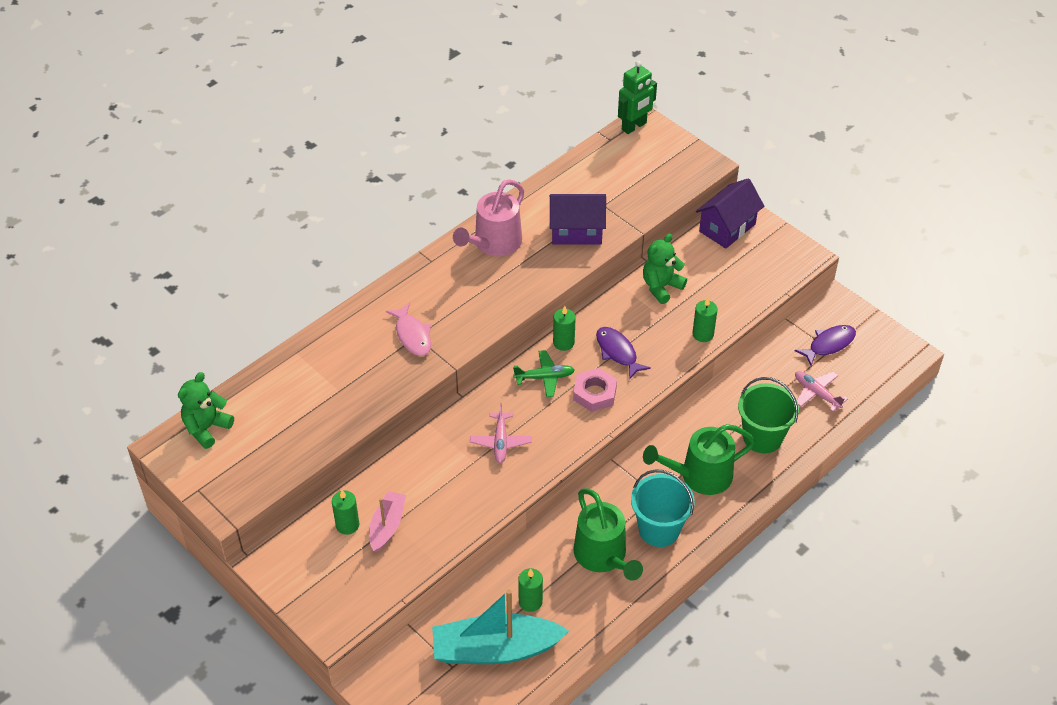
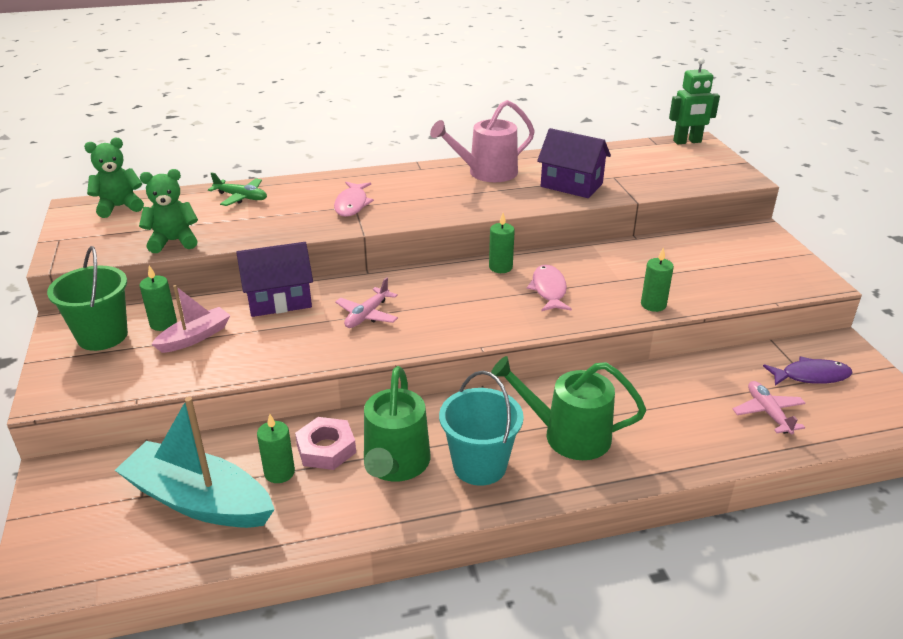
camera: 30 degrees right, 15 degrees down
green plane [513,350,575,397] -> green plane moved to [208,172,267,206]
pink nut [573,368,617,412] -> pink nut moved to [295,417,356,470]
purple fish [596,327,651,379] -> pink fish [527,265,572,311]
green teddy bear [643,234,687,304] -> green teddy bear moved to [139,169,198,253]
purple house [696,178,764,249] -> purple house moved to [236,242,313,317]
green bucket [738,377,799,453] -> green bucket moved to [47,246,128,351]

